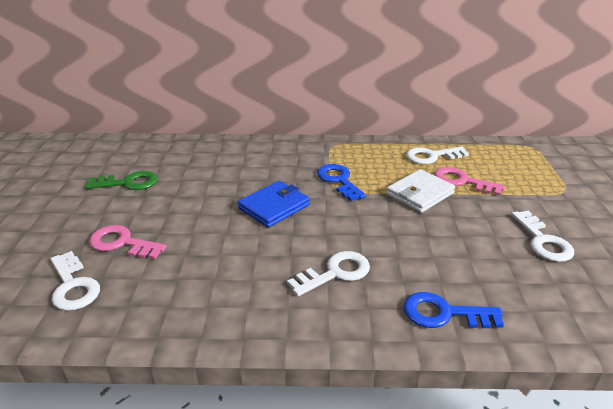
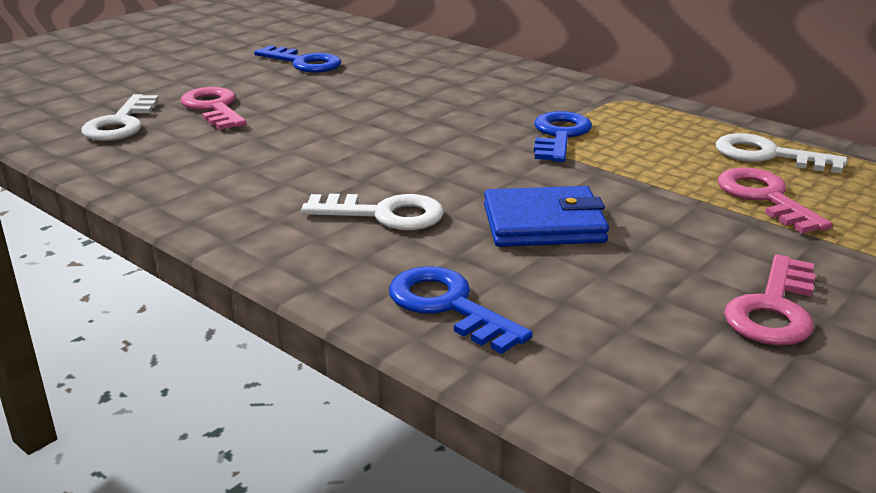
camera: 40 degrees right, 5 degrees down
green key [86,171,158,190] -> blue key [254,45,341,73]
blue wallet [238,181,310,228] -> blue wallet moved to [484,186,609,247]
white wallet [386,169,455,213] -> none
white key [511,211,574,262] -> pink key [724,255,816,345]

